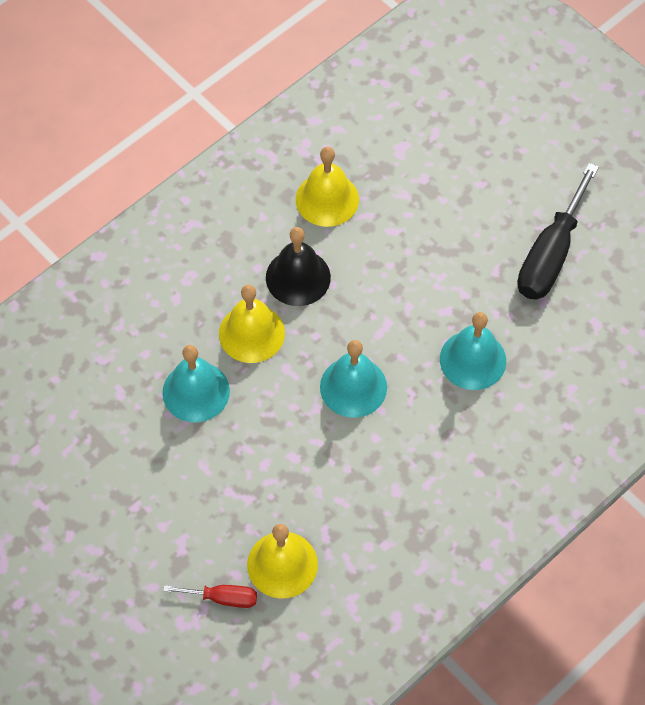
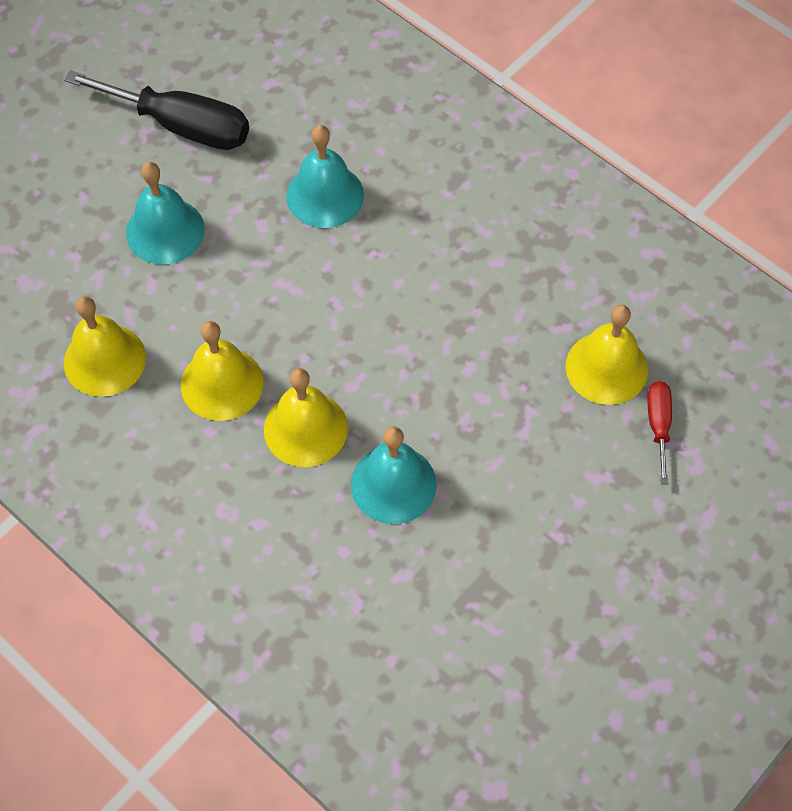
camera: 95 degrees left, 0 degrees up
black bell [266,227,331,306] -> yellow bell [181,321,264,421]
turquoise bell [320,340,387,418] -> turquoise bell moved to [126,162,205,264]

